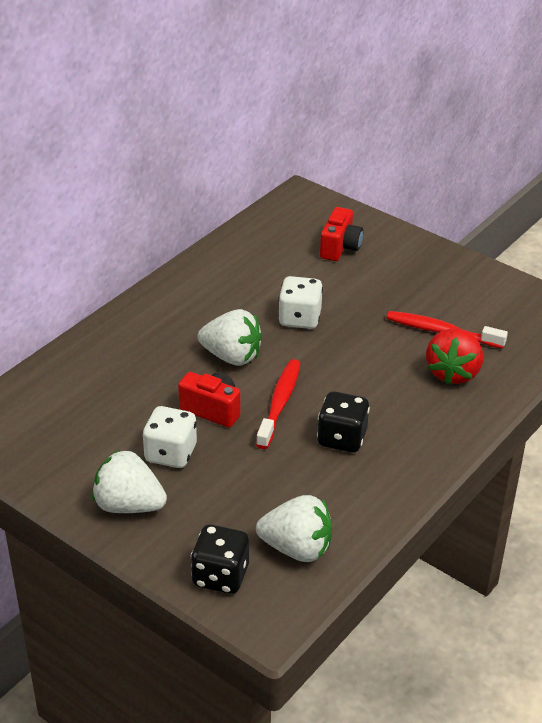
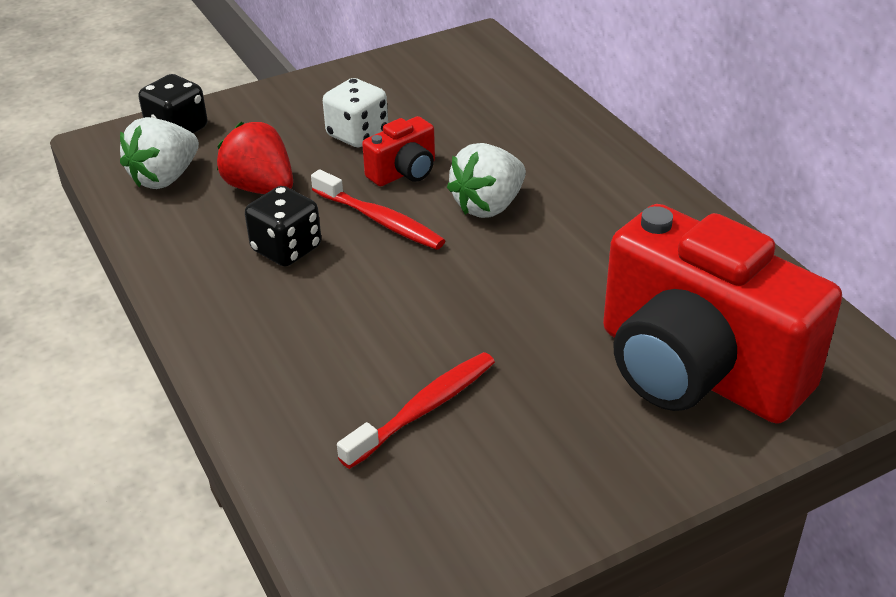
camera: 115 degrees right, 0 degrees up
white strawberry [92,450,167,513] -> none
white dice [278,276,323,329] -> none
red camera [320,207,363,261] -> red camera [603,204,842,424], size x2.39
red strawberry [426,328,483,385] -> red strawberry moved to [217,122,293,194]

